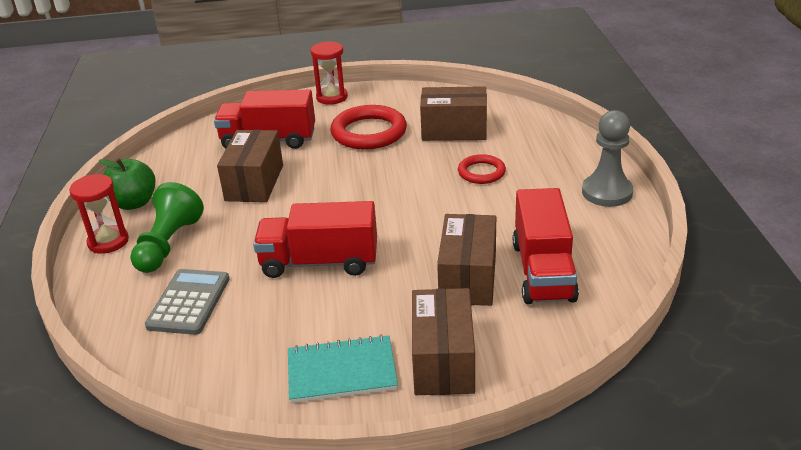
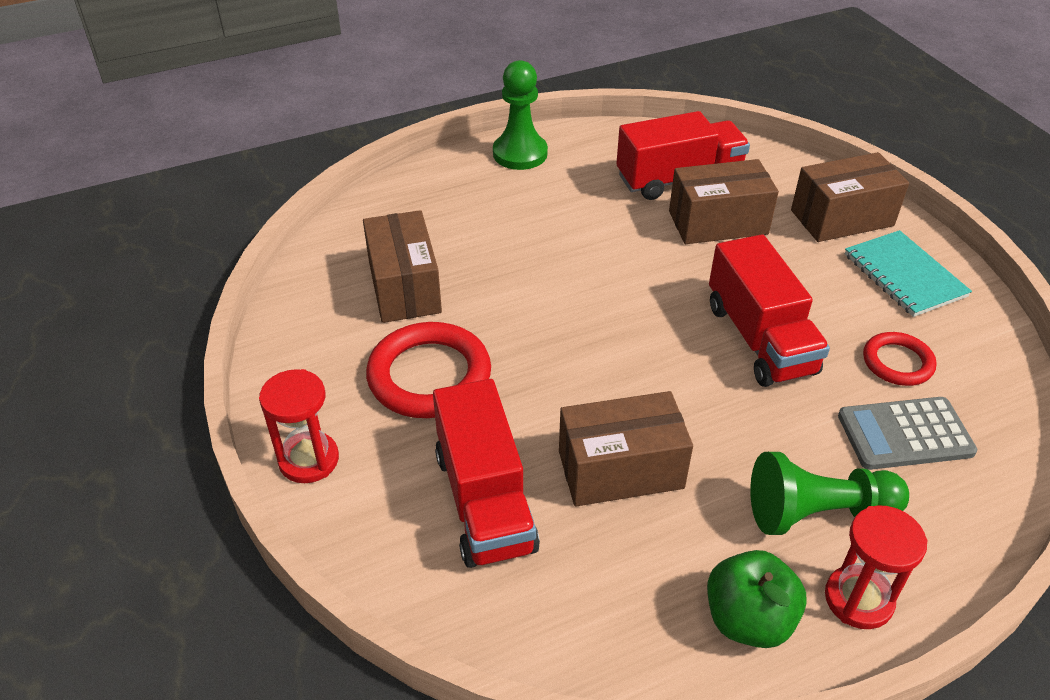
camera: 110 degrees left, 10 degrees up
red ring [458,154,506,184] -> red ring moved to [863,332,936,386]
grey pawn [582,110,633,207] -> green pawn [493,60,548,170]

